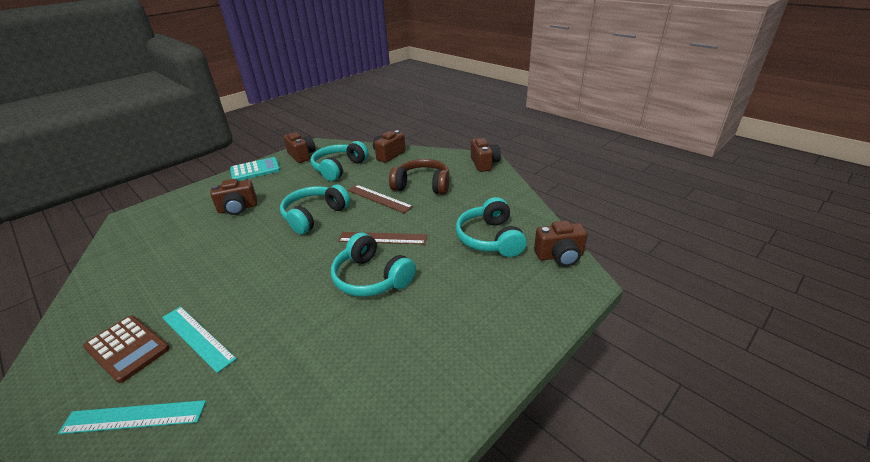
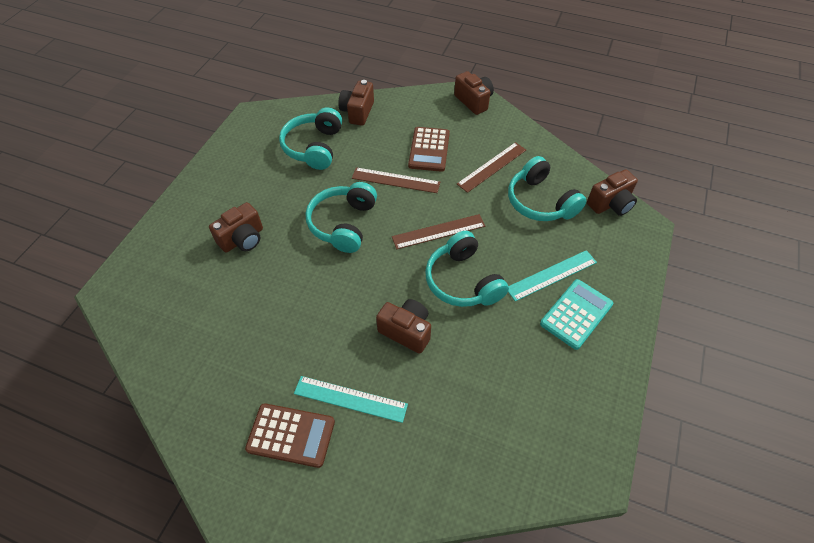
camera: 25 degrees left, 20 degrees up
turquoise ruler [58,400,206,434] -> turquoise ruler moved to [508,250,597,301]
turquoise calculator [230,157,280,181] -> turquoise calculator moved to [540,279,613,350]
brown camera [283,132,316,163] -> brown camera moved to [376,299,431,354]
turquoise headphones [331,232,416,297] -> turquoise headphones turned 45 degrees clockwise [425,231,509,307]
brown headphones [389,159,449,195] -> brown calculator [408,127,450,172]
none -> brown ruler [457,142,526,193]

